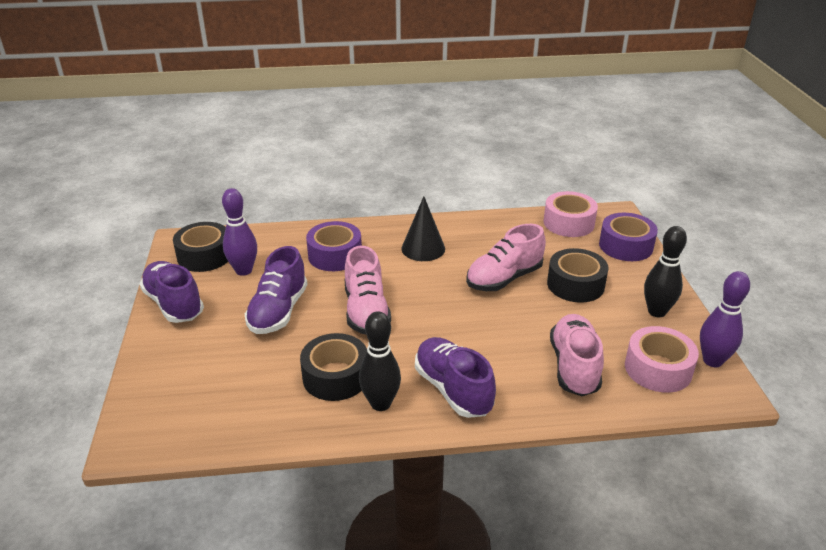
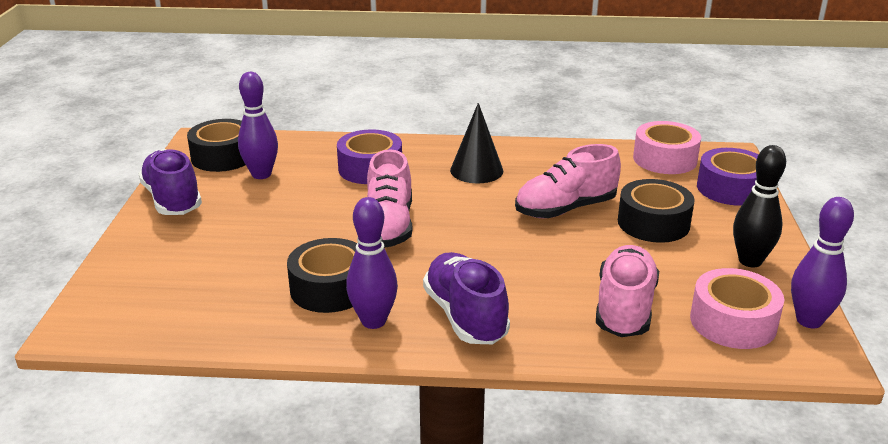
camera: 10 degrees right, 5 degrees down
purple shoe [245,246,308,334] -> none
black bowling pin [359,311,401,411] -> purple bowling pin [346,197,398,329]

